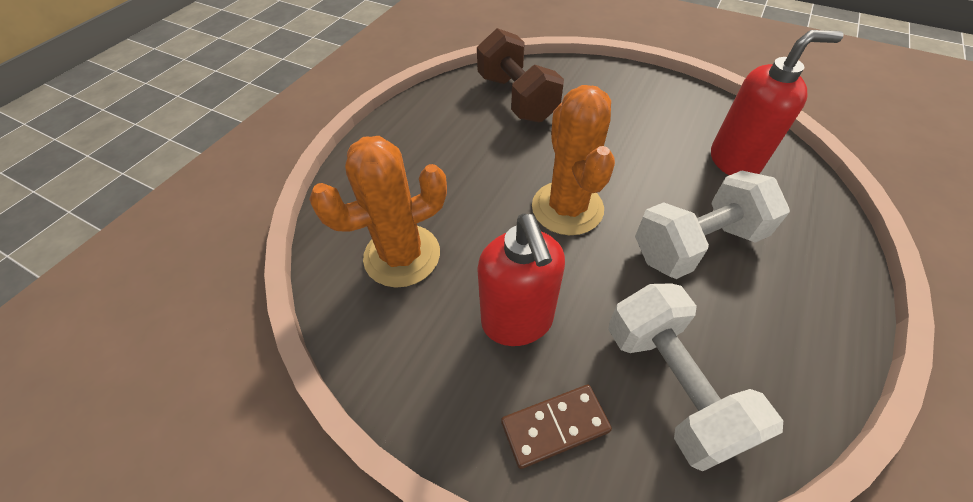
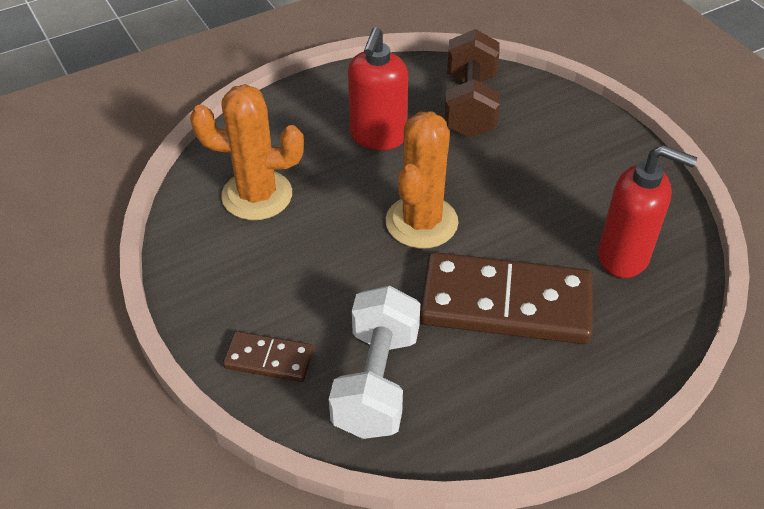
camera: 30 degrees right, 5 degrees down
red soap dispenser [477,214,565,346] -> red soap dispenser moved to [348,27,408,150]
white dumbbell [635,171,790,279] -> brown domino [420,252,593,344]

